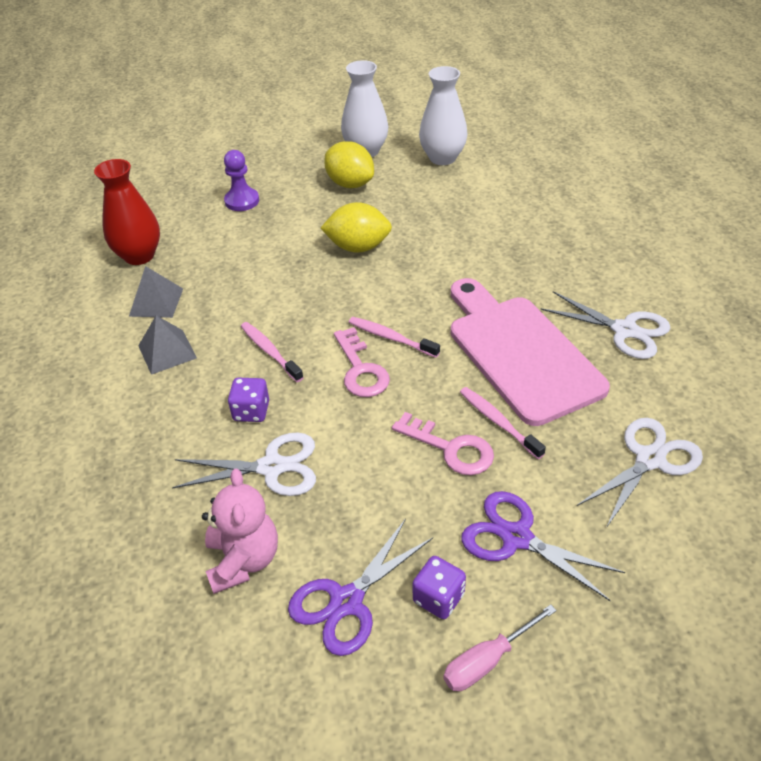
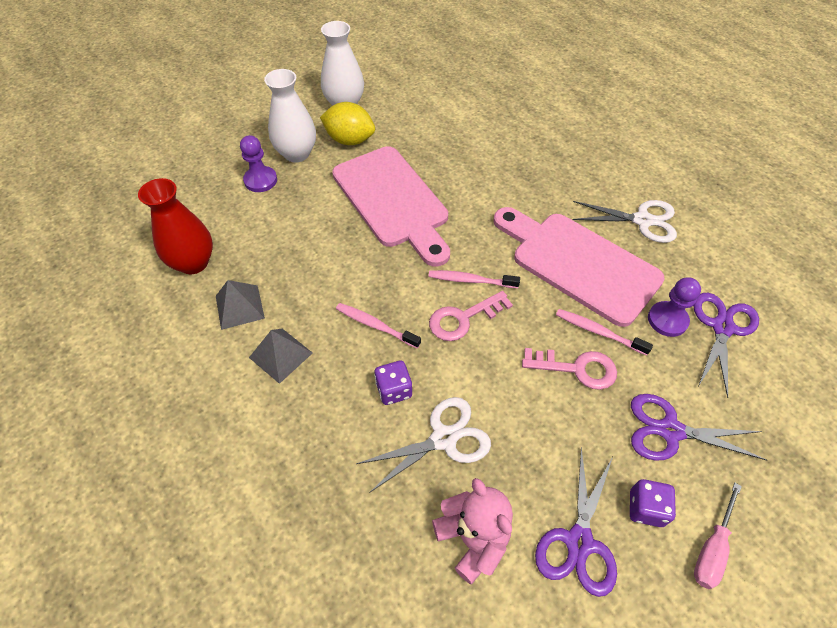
camera: 25 degrees left, 10 degrees up
yellow lemon [321,202,392,253] -> pink cutting board [332,146,450,267]
pink key [334,327,390,397] -> pink key turned 105 degrees clockwise [429,291,513,341]
white vase [419,66,467,165] -> white vase moved to [264,69,316,162]
white scissors [577,418,703,528] -> purple scissors [693,293,759,398]
none -> purple pawn [648,277,701,337]

